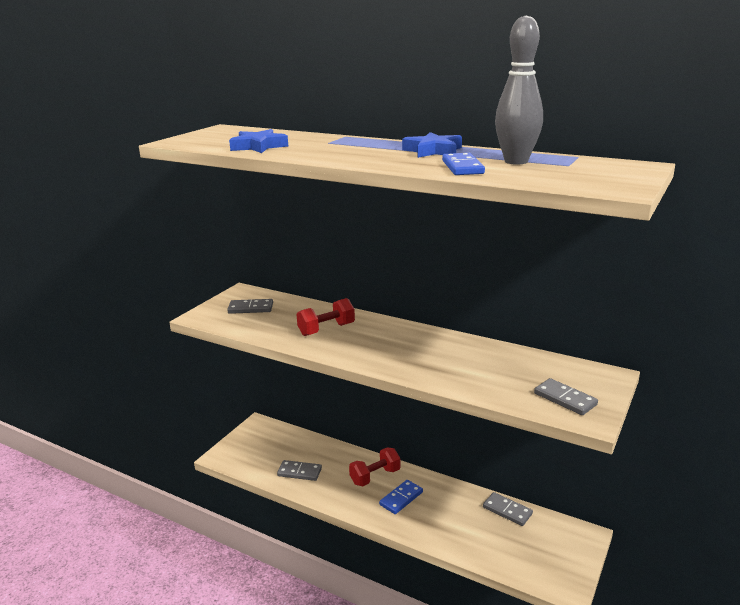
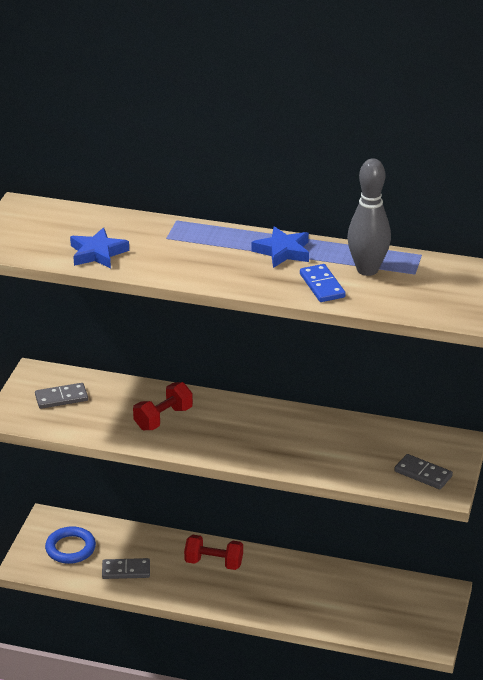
camera: 15 degrees left, 10 degrees up
red dumbbell [349,448,400,486] -> red dumbbell turned 60 degrees clockwise [184,535,243,570]
blue domino [379,480,423,514] -> none
grey domino [483,492,533,526] -> none
none -> blue ring [45,526,96,564]

